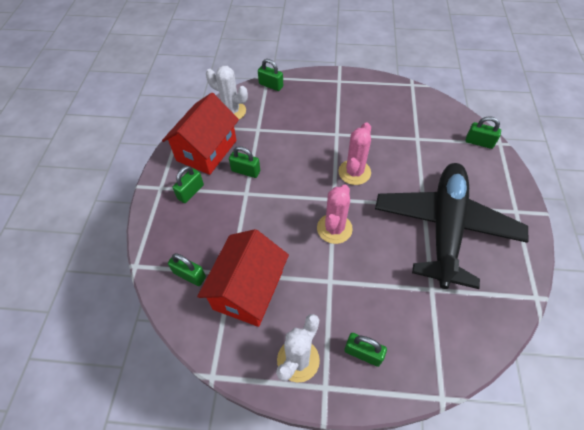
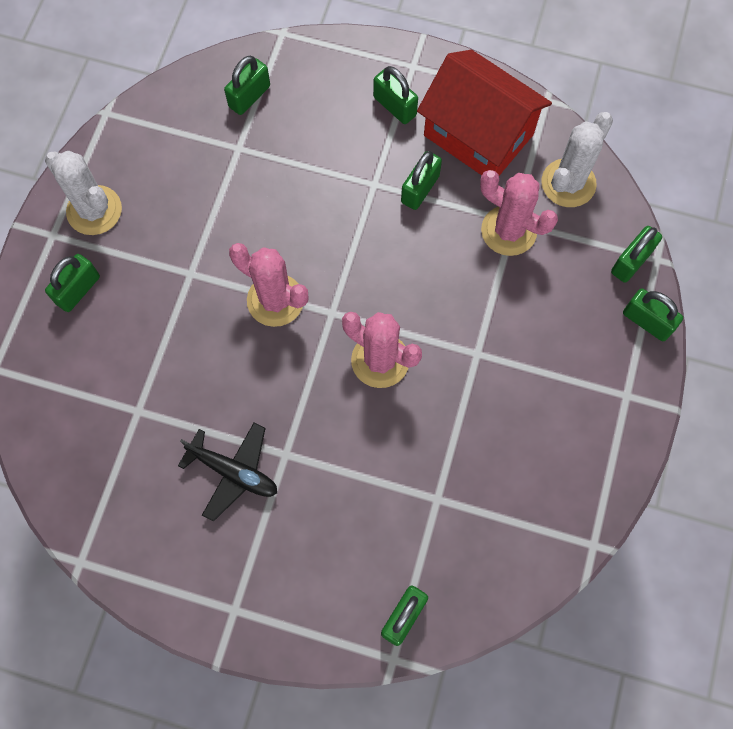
camera: 100 degrees right, 15 degrees up
red house [197,229,289,327] -> none
black plane [375,163,529,289] -> black plane [178,422,277,522], size x0.43
none -> pink cactus [480,170,558,256]
none -> green padlock [623,288,683,341]

